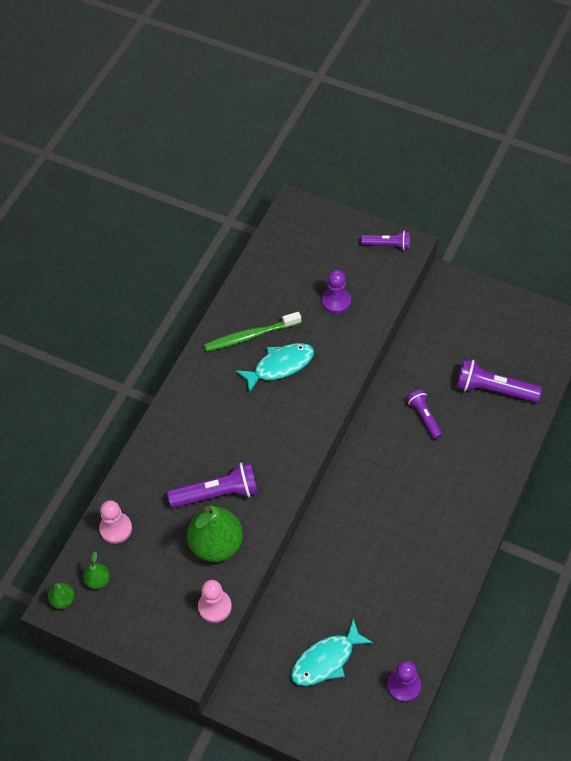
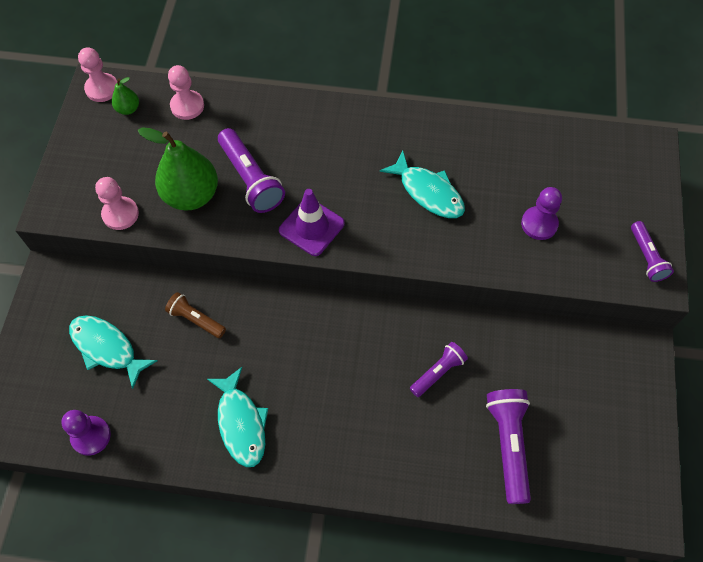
camera: 70 degrees right, 5 degrees up
green pear [48,583,75,609] -> pink pawn [78,47,117,102]
green toothbrush [204,312,301,352] -> none
none -> brown flashlight [165,292,226,338]
none -> turquoise fish [207,367,268,467]
none -> purple traffic cone [279,189,345,256]

